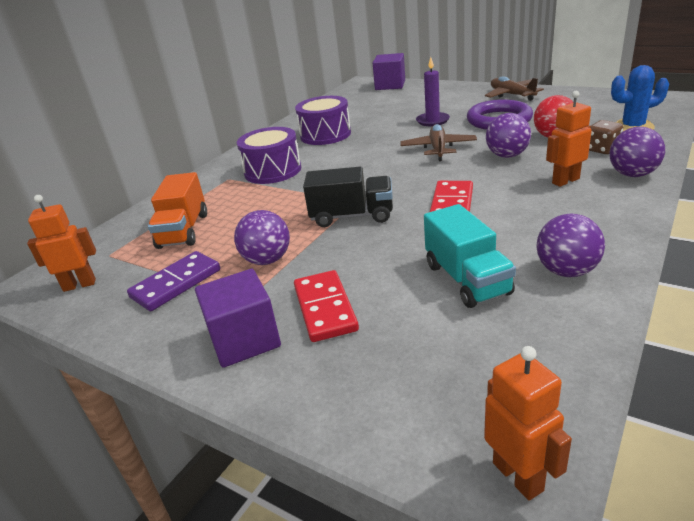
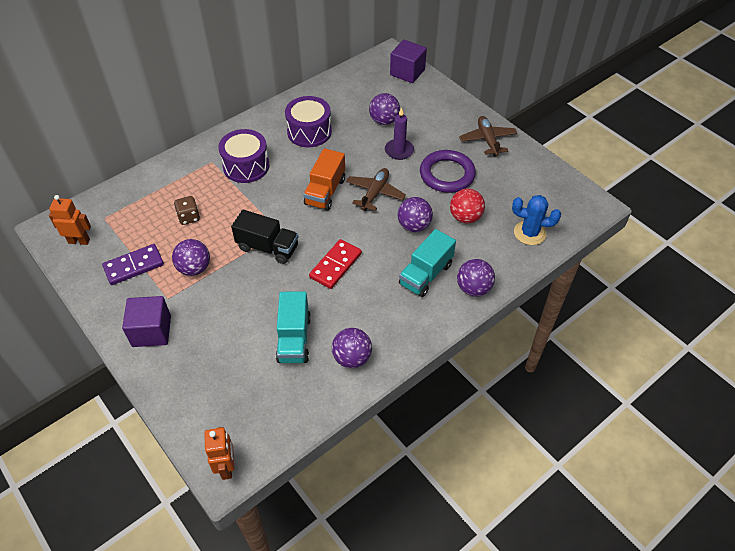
camera: 15 degrees right, 20 degrees up
orange truck [148,172,207,249] -> orange truck moved to [303,148,345,211]
red domino [294,270,359,342] -> none
orange robot [546,91,592,187] -> turquoise truck [399,229,456,297]
brown dice [589,120,624,154] -> brown dice moved to [174,196,200,225]
none -> purple ball [369,93,400,125]

